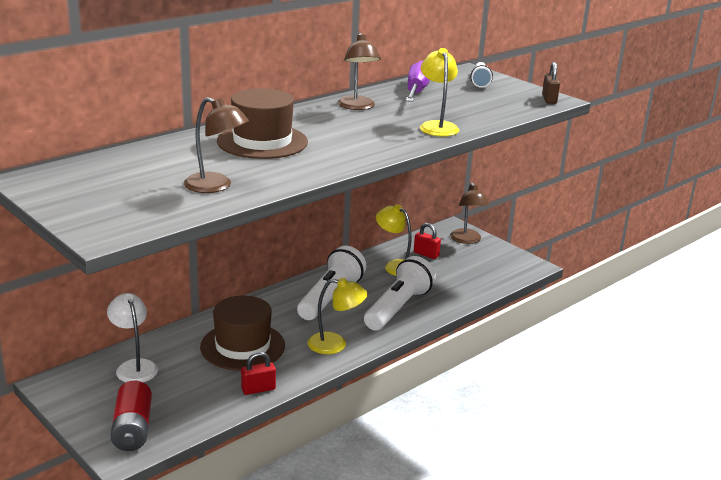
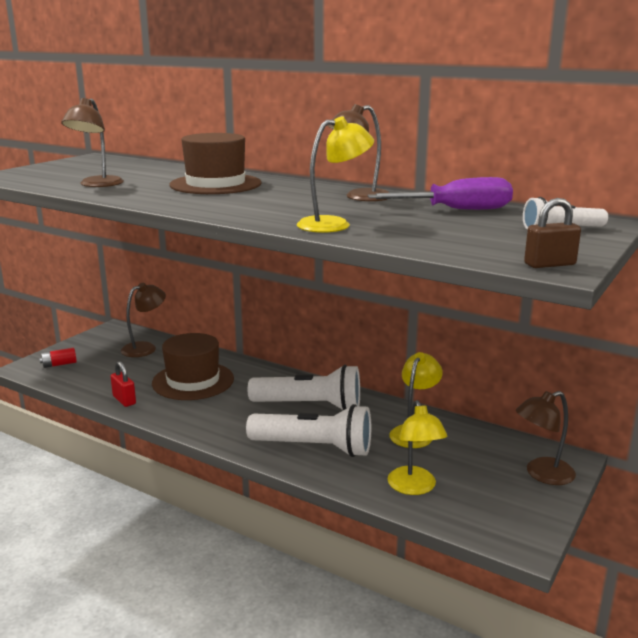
camera: 75 degrees right, 5 degrees down
white lamp [107,293,158,382] -> brown lamp [121,283,166,357]
red battery [110,381,152,451] -> red battery [40,348,77,368], size x0.56
yellow lamp [308,277,367,354] -> yellow lamp moved to [387,400,447,495]
red padlock [414,223,441,259] -> none

